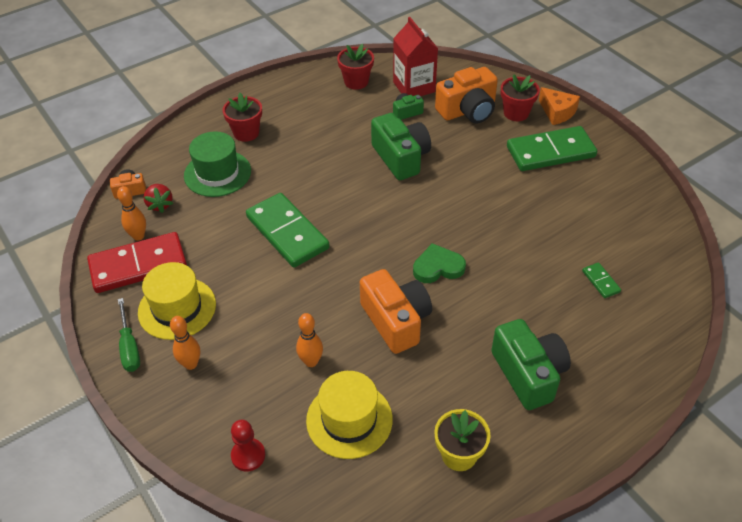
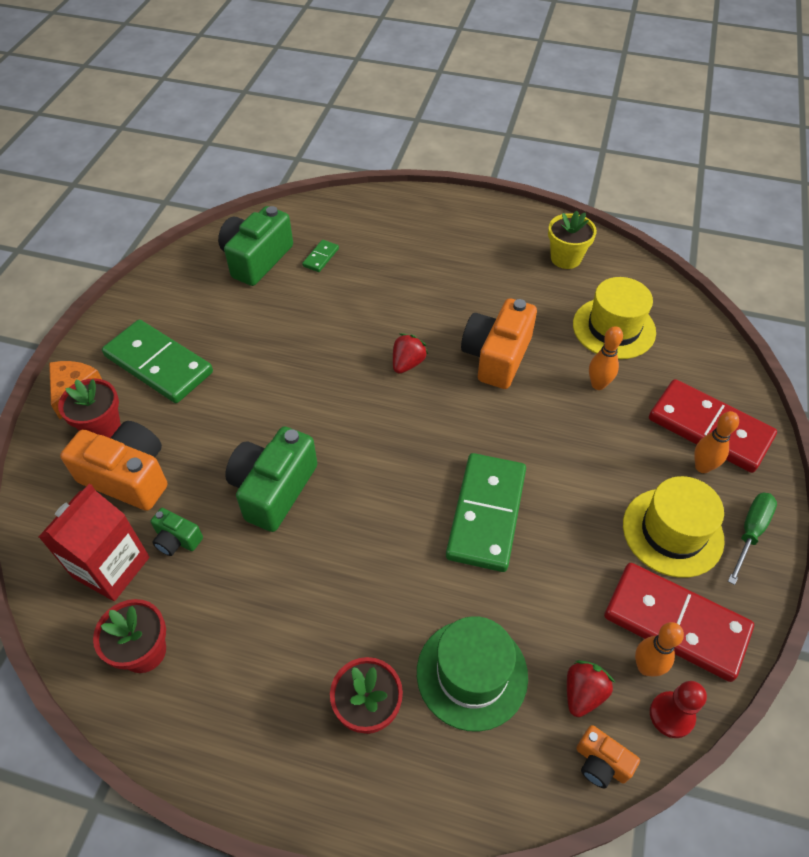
camera: 130 degrees left, 5 degrees up
red pawn [231,420,265,472] -> red pawn moved to [650,681,707,738]
green heart [413,243,466,283] -> red strawberry [393,333,428,374]
green camera [492,319,571,410] -> green camera moved to [218,206,293,286]
none -> red domino [649,379,777,473]

